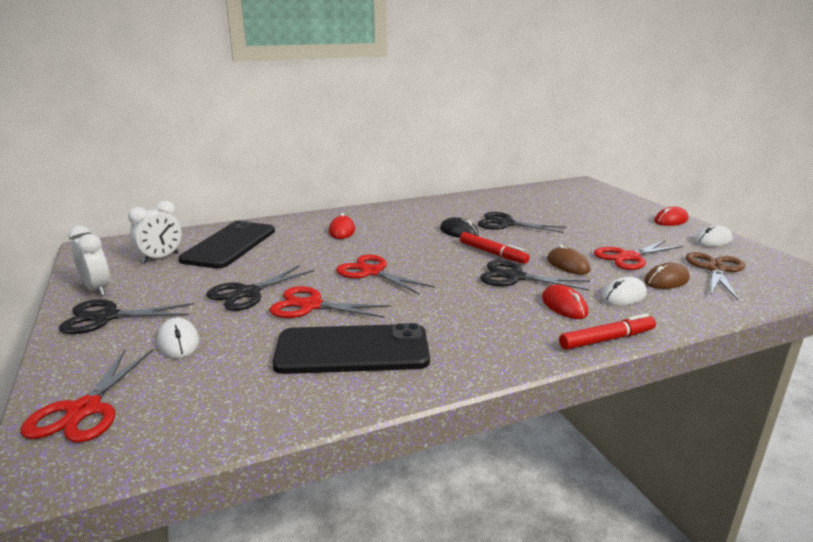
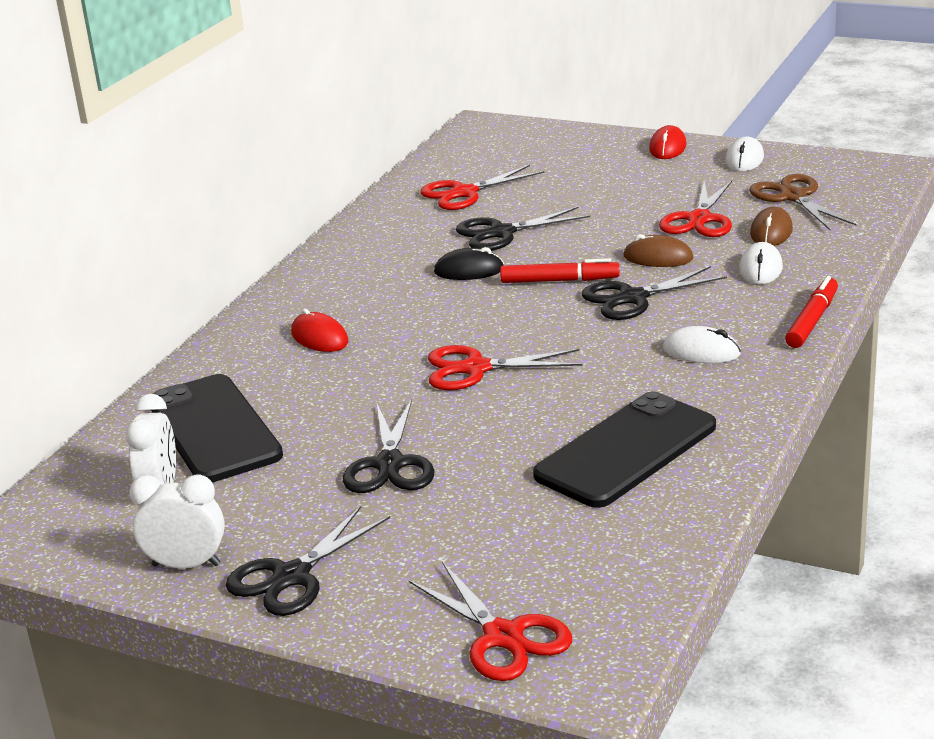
camera: 40 degrees left, 5 degrees up
white mouse [157,317,199,358] -> white mouse moved to [663,326,741,363]
red scissors [270,286,391,318] -> red scissors moved to [420,165,544,210]
red mouse [542,285,588,319] -> none

